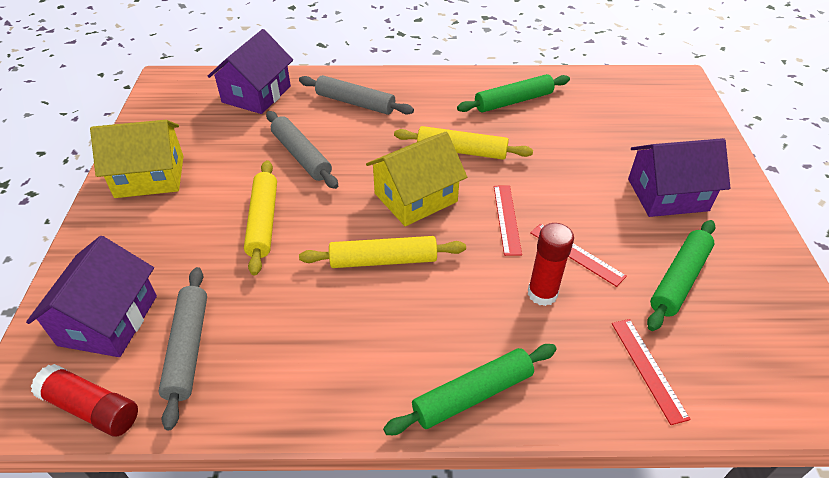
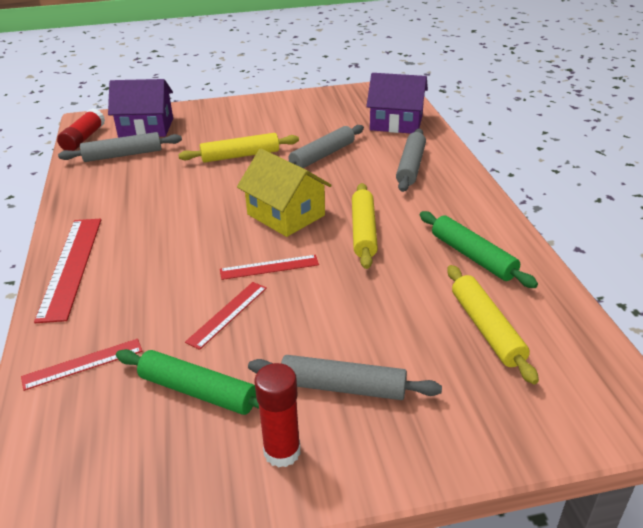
camera: 80 degrees right, 10 degrees down
yellow house [90,120,183,198] -> none
yellow rolling pin [299,236,466,268] -> yellow rolling pin moved to [447,265,539,385]
green rolling pin [383,344,557,435] -> red ruler [34,219,101,323]
red glue stick [528,223,574,306] -> red glue stick moved to [254,363,301,468]
purple house [628,138,730,217] -> grey rolling pin [248,355,442,400]

